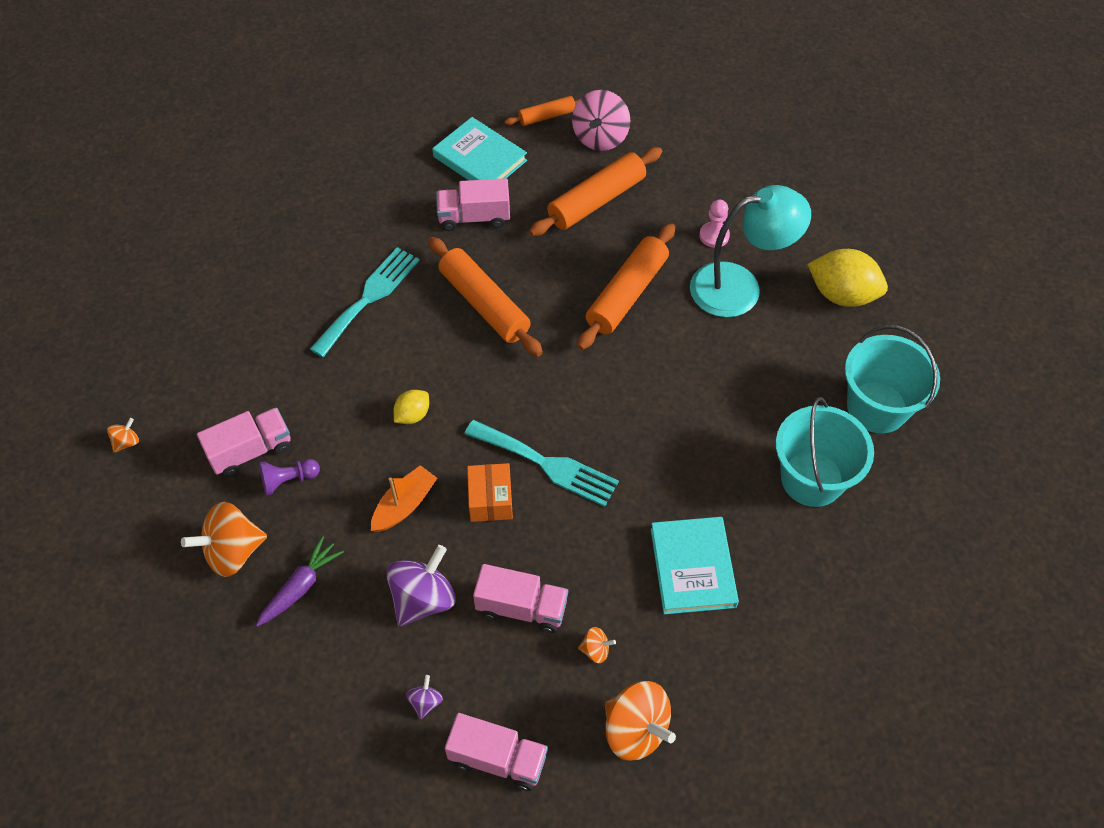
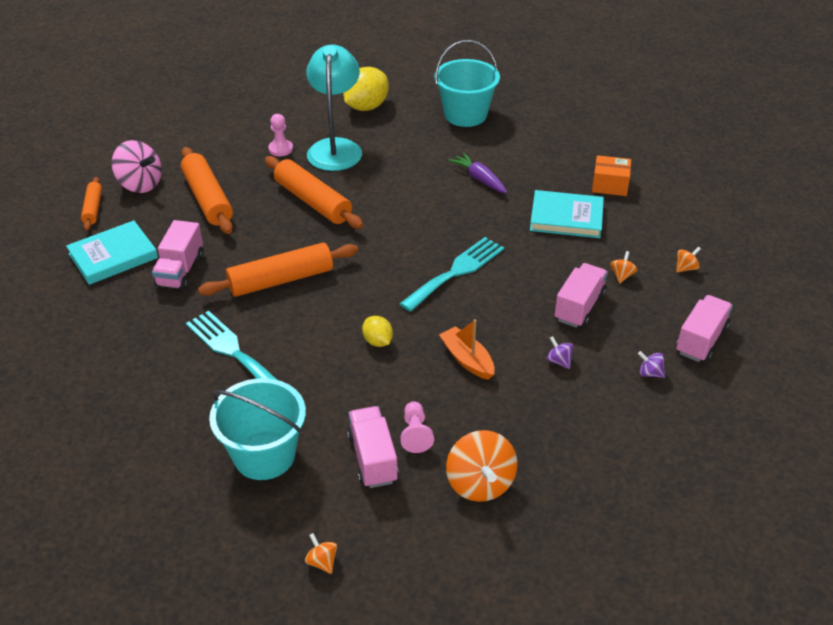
camera: 75 degrees left, 15 degrees down
purple carrot [256,536,344,627] -> purple carrot moved to [448,152,507,193]
purple pawn [259,459,320,496] -> pink pawn [400,401,434,453]
purple spinning top [386,545,456,626] -> purple spinning top [547,336,573,369], size x0.47
orange box [467,463,513,522] -> orange box moved to [592,155,631,196]
orange spinning top [605,681,676,761] -> orange spinning top [676,246,701,273], size x0.47
turquoise bucket [776,397,874,507] -> turquoise bucket moved to [209,378,306,480]

